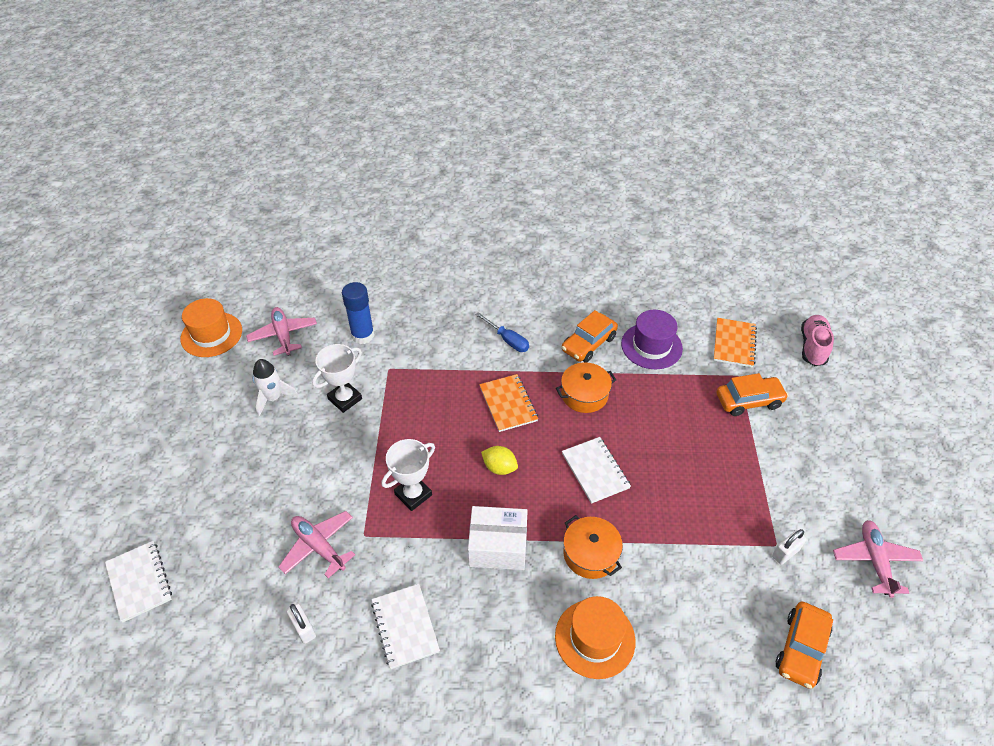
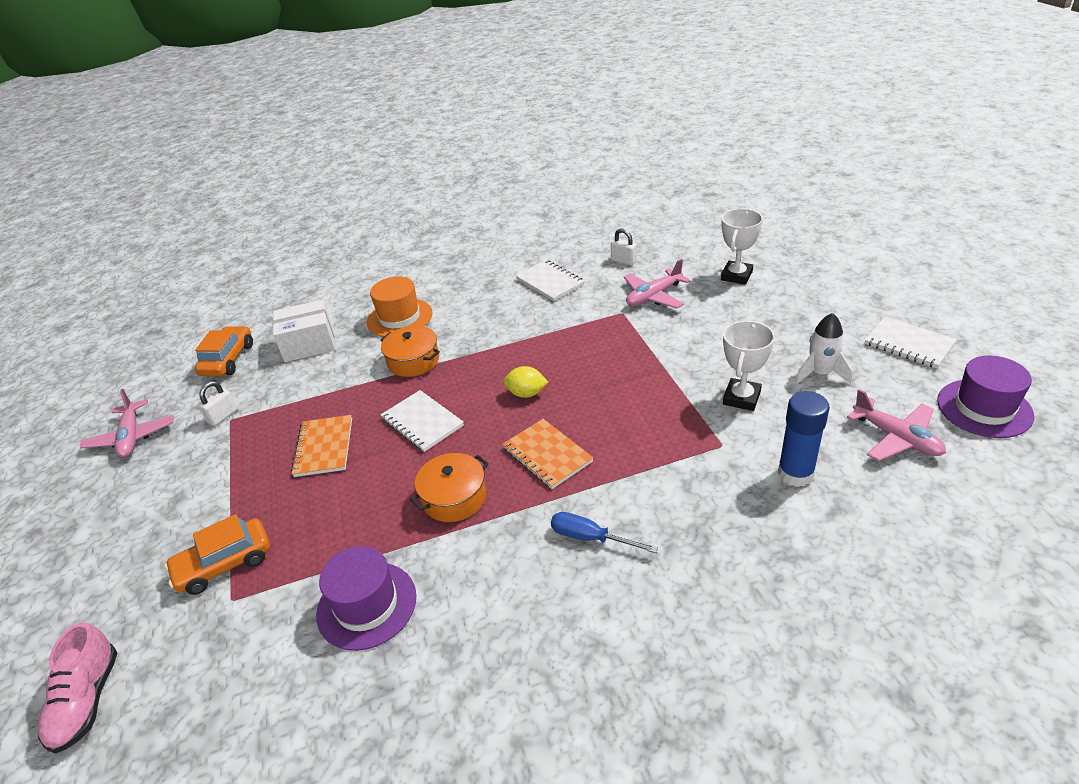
camera: 165 degrees right, 10 degrees down
white notebook [105,541,172,622] -> white notebook moved to [865,316,957,368]
orange hat [180,298,242,357] -> purple hat [937,356,1034,438]
pink plane [279,511,355,578] -> pink plane turned 120 degrees clockwise [624,259,690,309]
white trophy [382,439,435,511] -> white trophy moved to [721,209,763,284]
white box [468,506,528,570] -> white box moved to [273,299,335,362]
orange car [562,310,618,363] -> none
orange notebook [713,318,757,367] -> orange notebook moved to [291,415,352,477]

